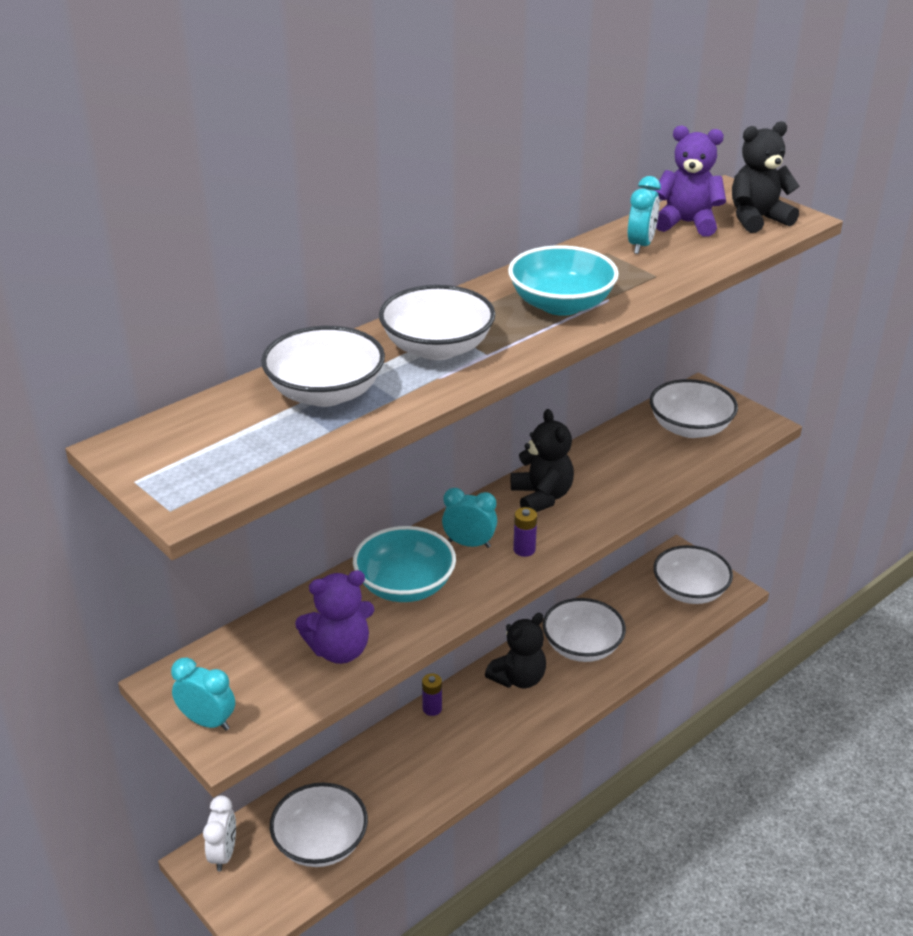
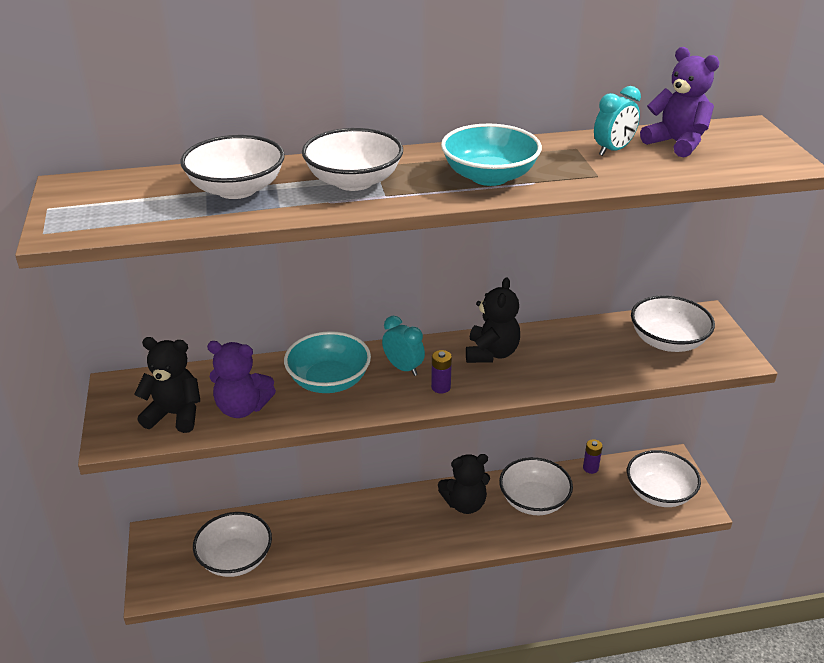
camera: 30 degrees right, 0 degrees up
turquoise clock [171,657,235,731] -> none
white clock [203,796,236,872] -> none
purple battery [422,673,442,716] -> purple battery moved to [583,439,603,474]
black teddy bear [732,121,799,233] -> black teddy bear moved to [134,337,200,433]

